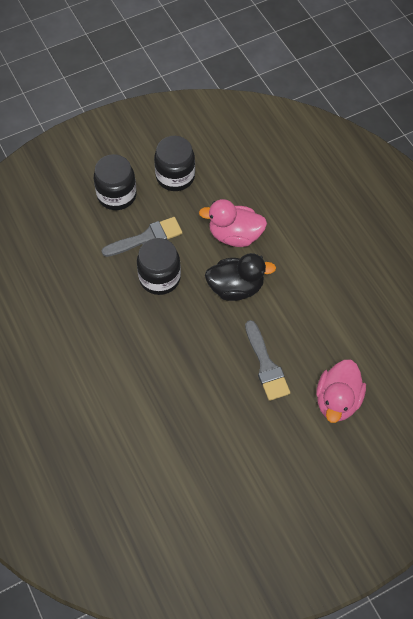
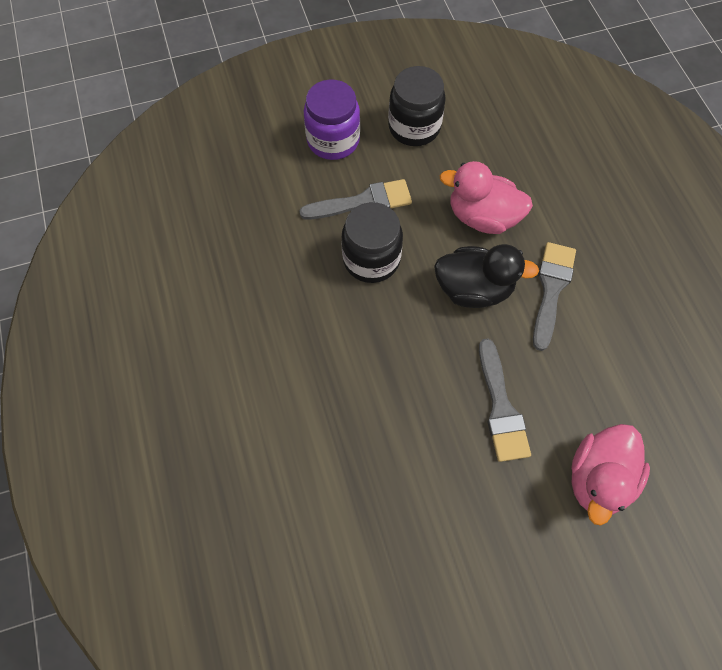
camera: 10 degrees right, 5 degrees up
black jar [94,154,137,210] -> purple jar [304,80,360,160]
none -> grey brush [533,242,576,351]

